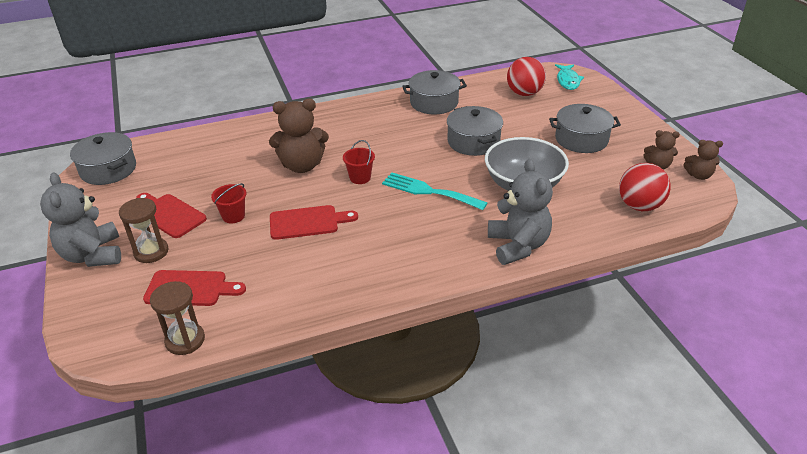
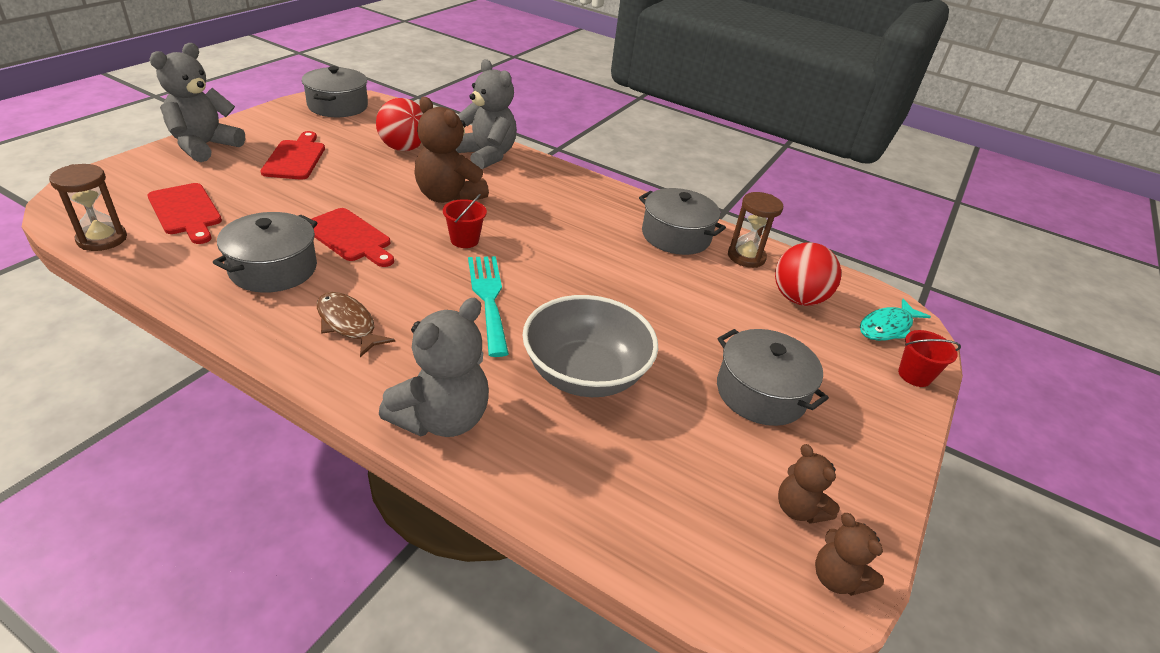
camera: 45 degrees right, 0 degrees up
brown hourglass [119,198,169,263] -> brown hourglass moved to [728,192,783,268]
red bucket [211,183,247,223] -> red bucket moved to [898,330,961,387]
grey pot [447,106,503,156] -> grey pot moved to [213,212,317,293]
red ball [619,163,671,211] -> red ball moved to [376,98,424,151]
none -> brown fish [317,292,395,357]
none -> grey teddy bear [455,59,517,169]

